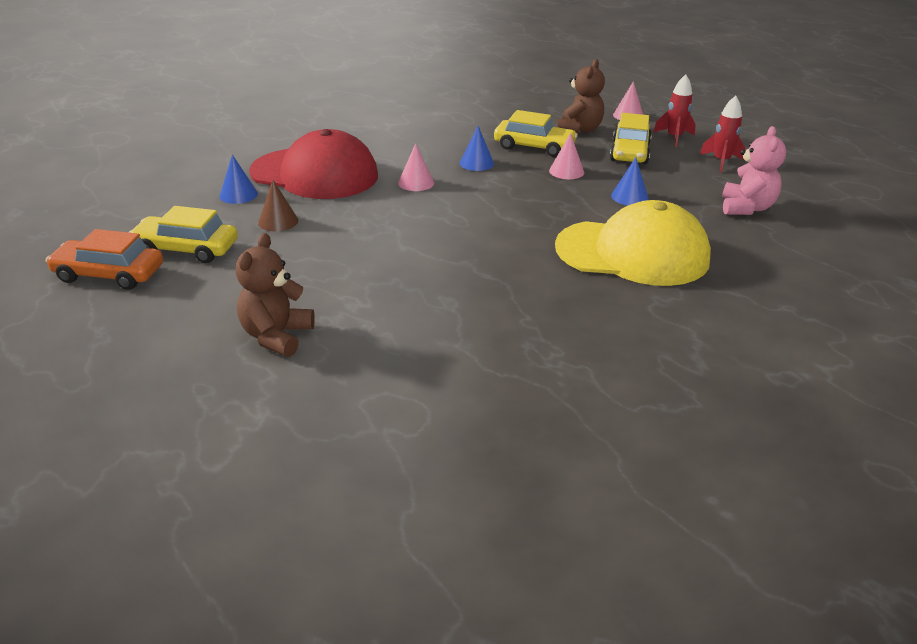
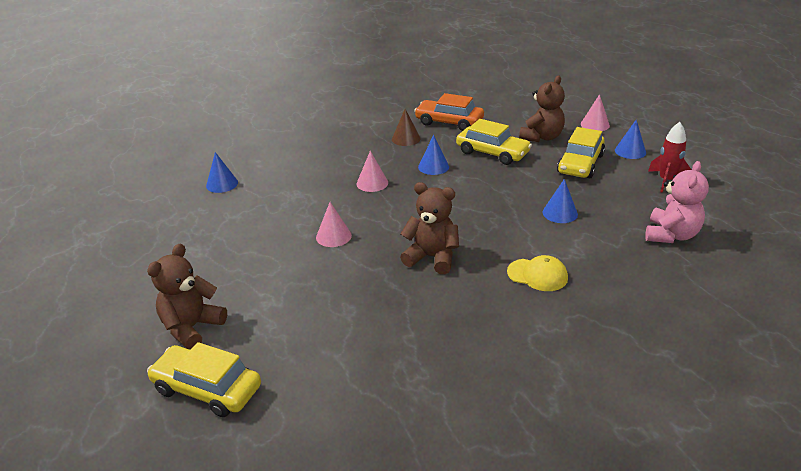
camera: 15 degrees right, 0 degrees up
orange car [46,229,163,290] -> orange car moved to [414,93,484,131]
yellow car [129,206,238,263] -> yellow car moved to [147,342,261,417]
red cap [249,129,378,199] -> none
brown cone [258,180,298,231] -> brown cone moved to [392,109,420,146]
pink cone [549,133,584,179] -> pink cone moved to [316,202,352,247]
yellow cap [555,200,711,286] -> yellow cap [507,255,568,291], size x0.42
red rocket [653,74,696,147] -> blue cone [615,120,646,159]
none -> brown teddy bear [400,182,459,274]

